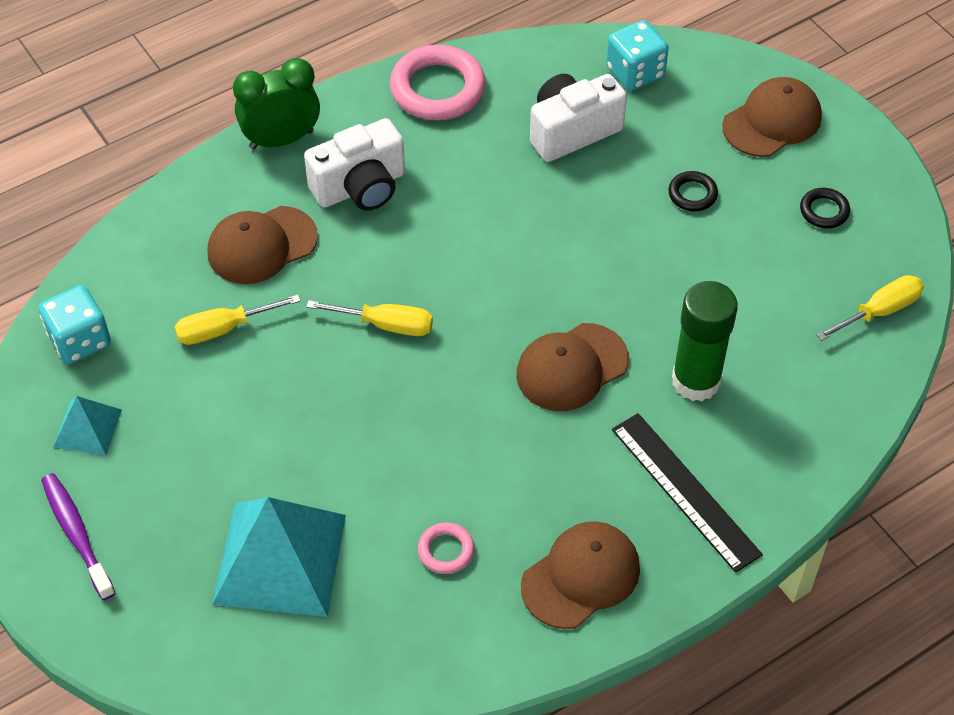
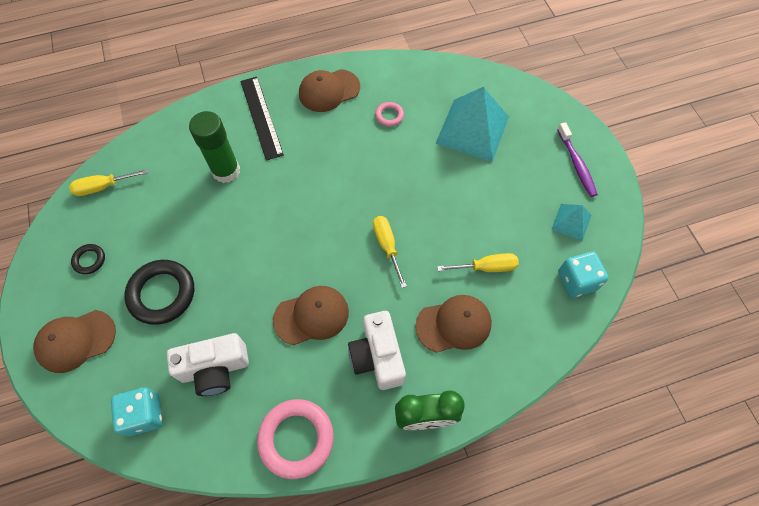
camera: 165 degrees left, 10 degrees up
white camera [304,118,405,211] -> white camera turned 90 degrees counterclockwise [348,311,406,390]
yellow screwdriver [306,300,433,336] -> yellow screwdriver turned 45 degrees clockwise [373,216,407,288]
brown cap [516,323,629,411] -> brown cap moved to [273,286,349,345]
black ring [668,171,718,211] -> black ring [124,260,194,325], size x2.03

